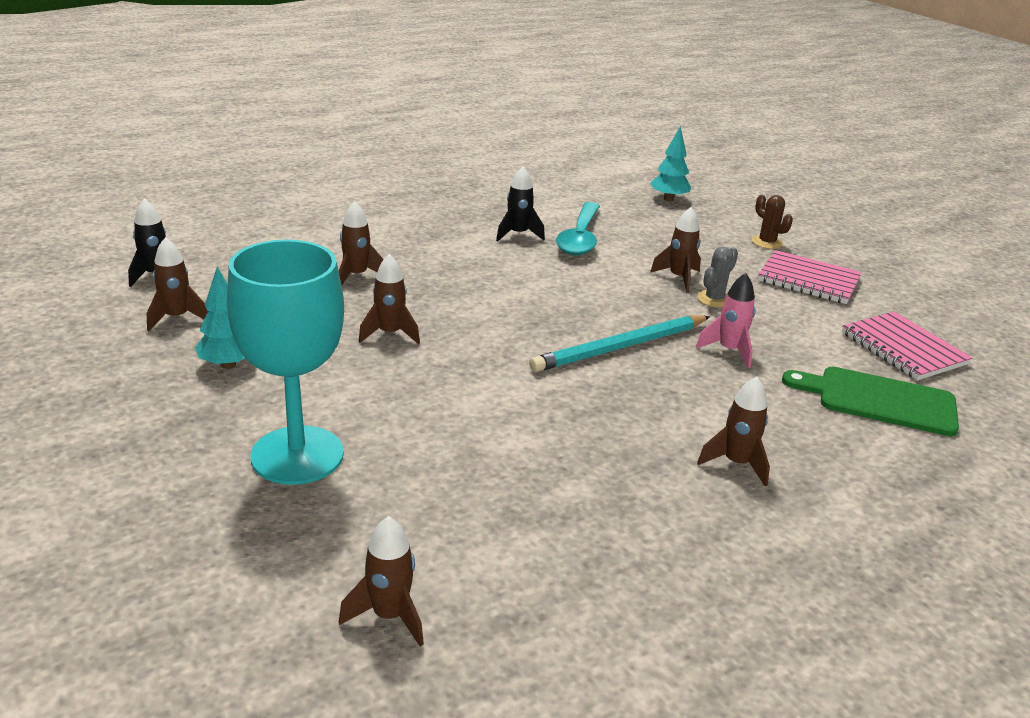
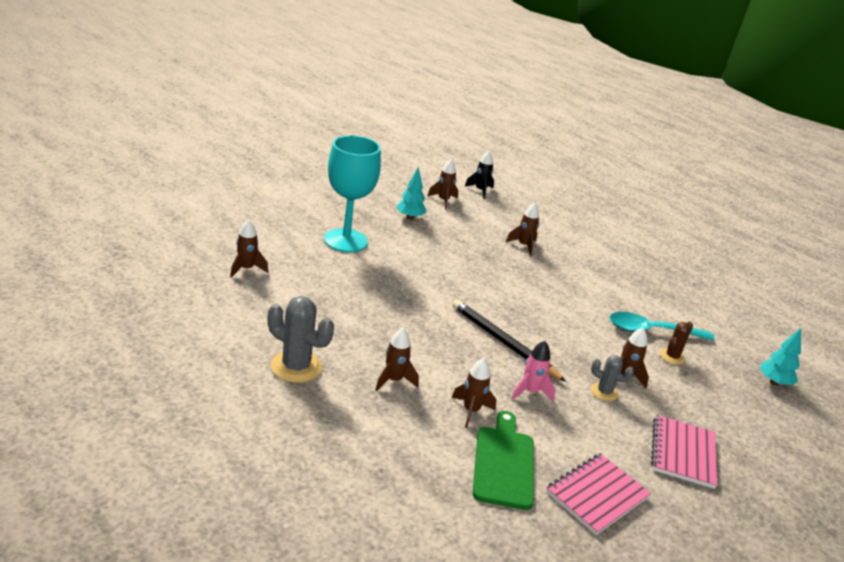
camera: 75 degrees right, 0 degrees up
brown rocket [358,254,420,344] -> brown rocket moved to [452,358,496,428]
black rocket [496,166,545,241] -> none
turquoise pencil [529,315,710,372] -> black pencil [453,300,566,382]
brown cactus [752,195,793,249] -> brown cactus moved to [660,321,693,365]
none -> grey cactus [268,296,334,383]

